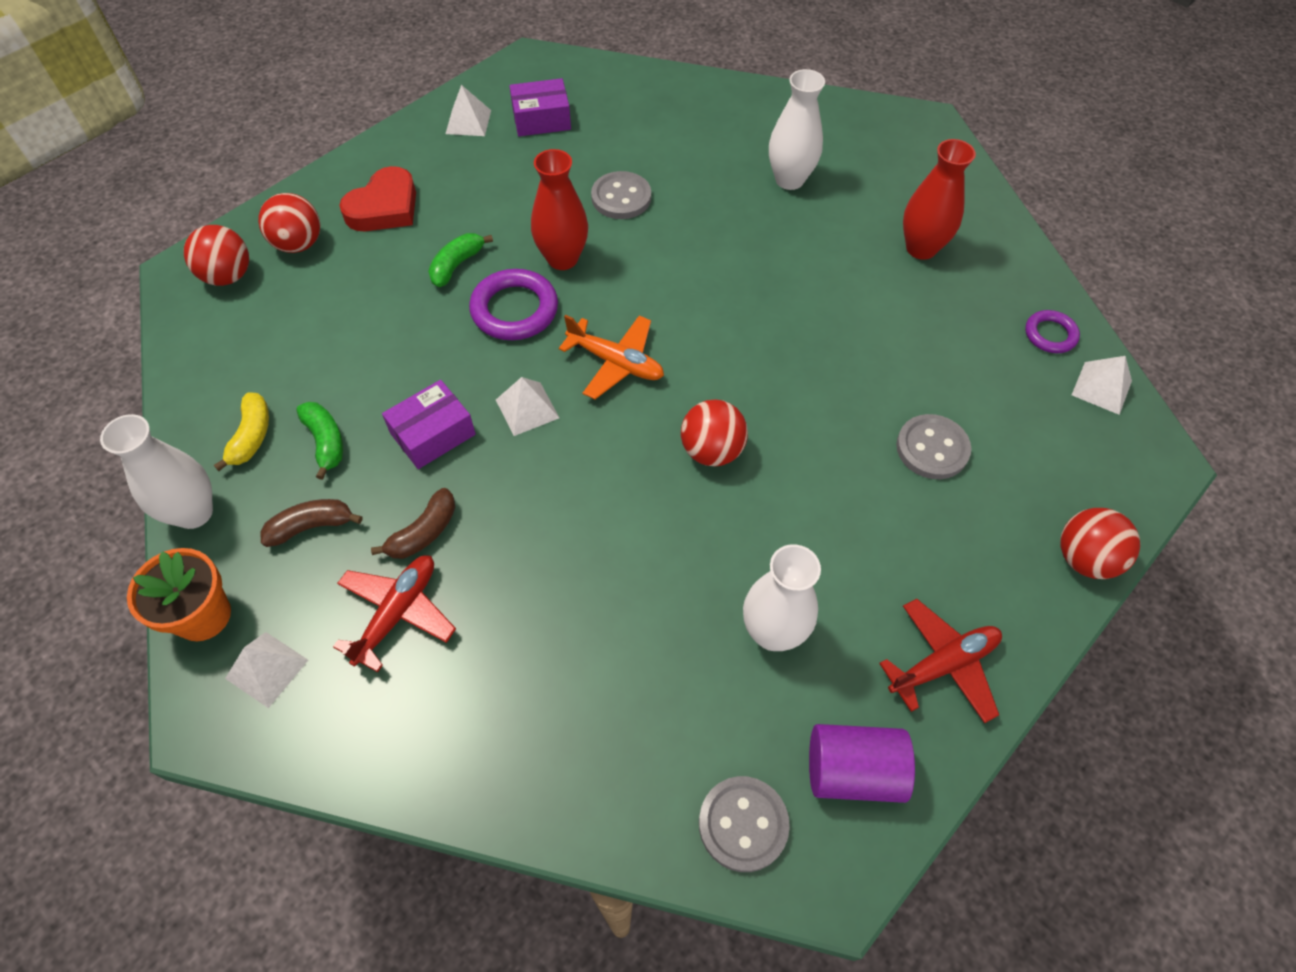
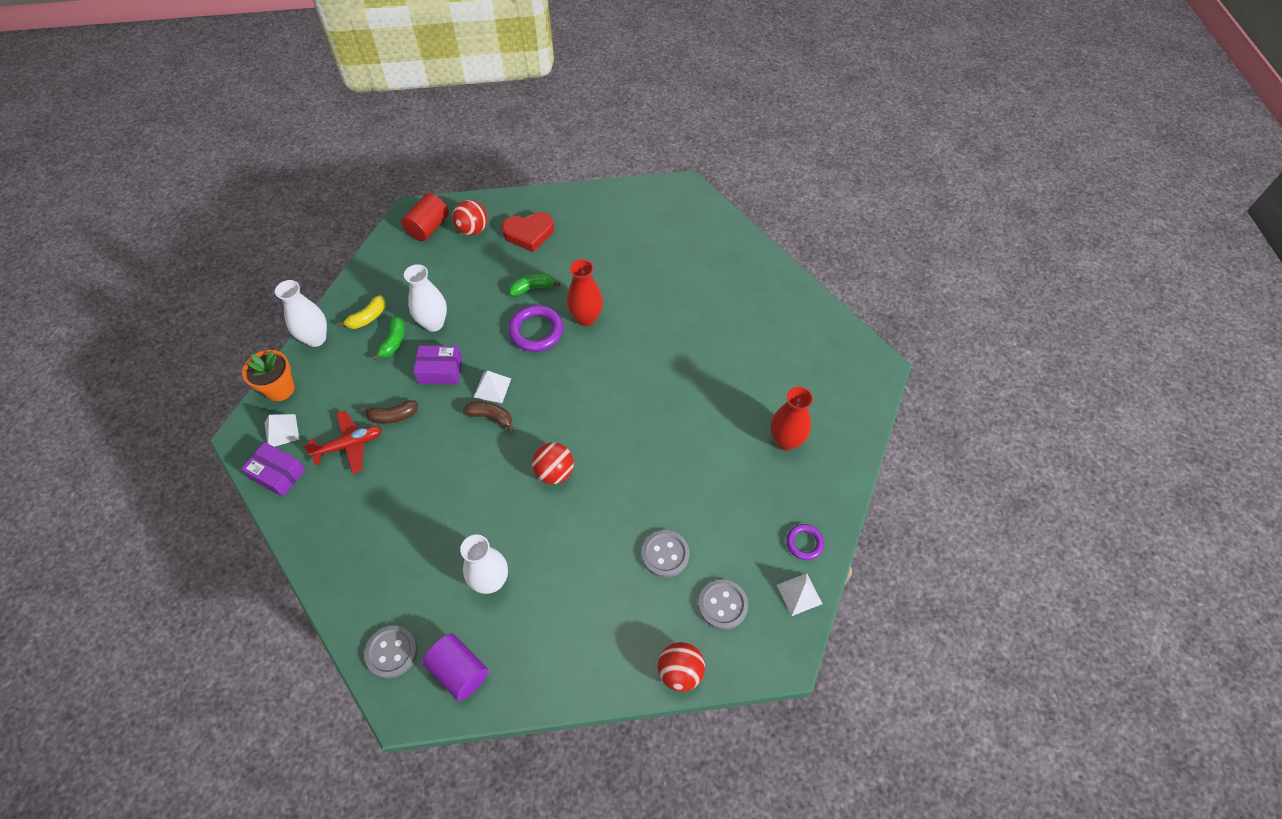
camera: 40 degrees right, 0 degrees up
red ball [184,225,249,286] -> red cylinder [401,193,449,241]
brown banana [260,499,362,547] -> brown banana moved to [463,401,514,431]
white pyramid [446,85,491,136] -> none
purple box [509,78,571,136] -> purple box moved to [241,442,306,497]
orange plane [559,315,664,399] -> none
grey button [591,171,651,219] -> grey button moved to [698,579,748,630]
white vase [769,69,825,190] -> white vase moved to [404,264,447,332]
red plane [879,599,1002,723] -> none

